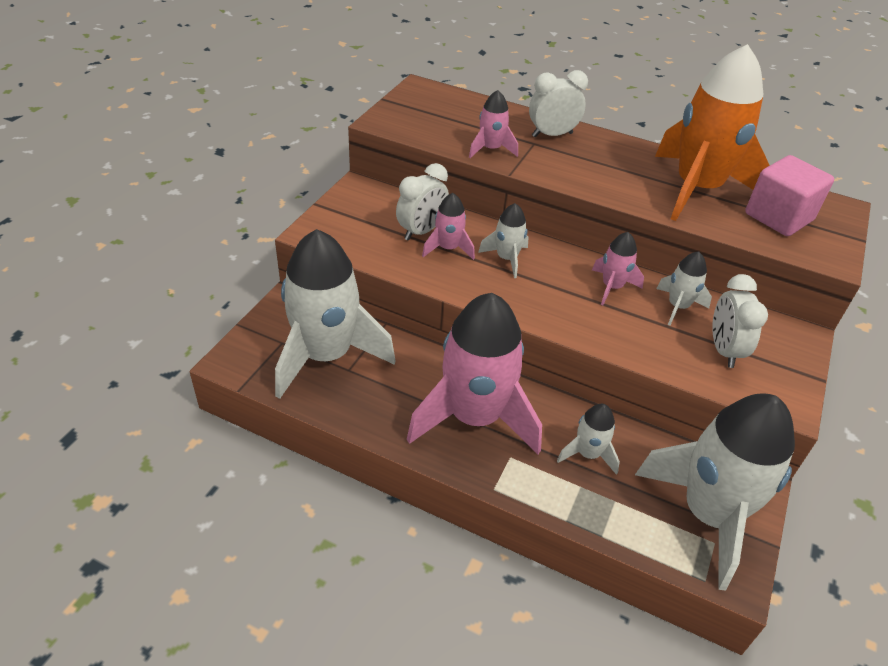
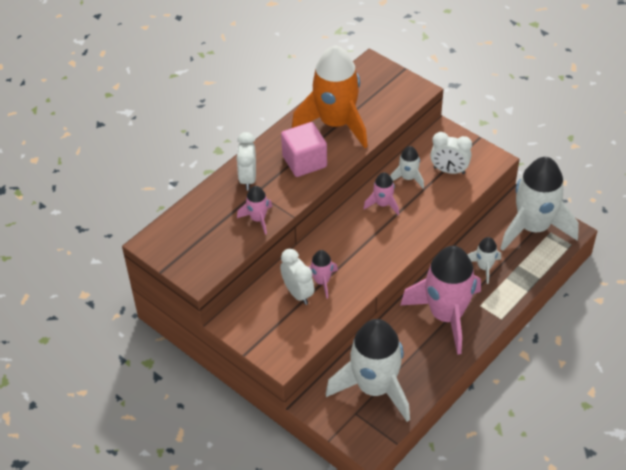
camera: 70 degrees left, 5 degrees up
white rocket [478,203,529,278] -> none
pink cube [745,155,834,236] -> pink cube moved to [281,122,327,177]

